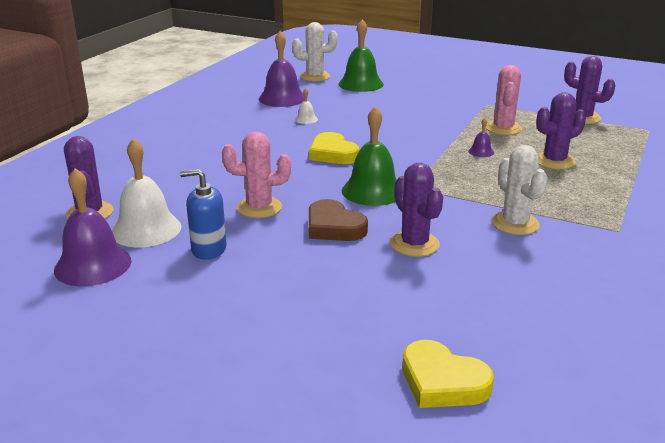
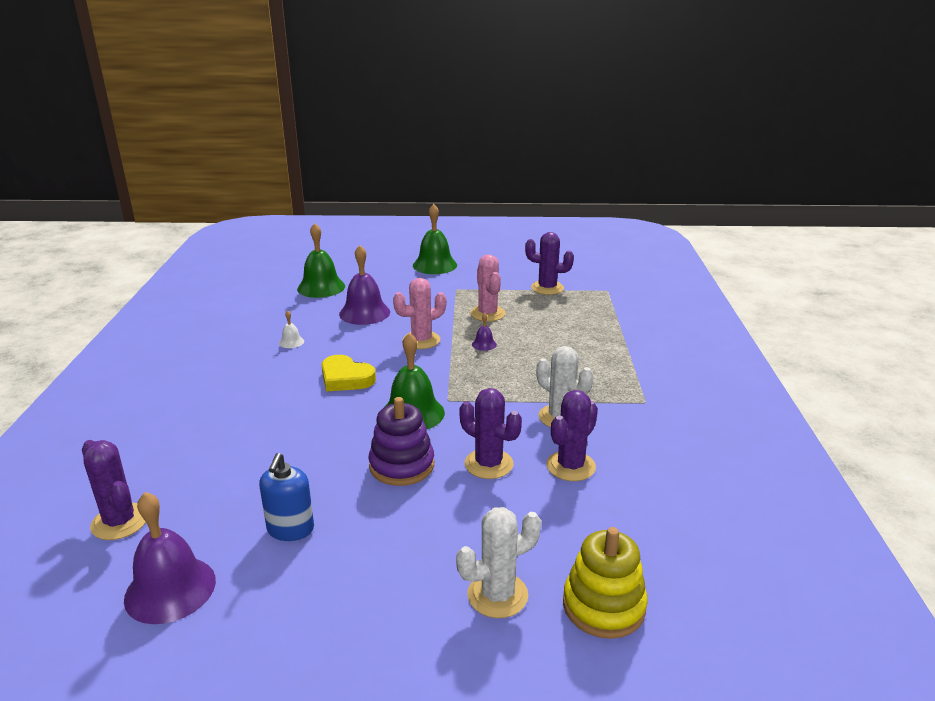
camera: 25 degrees left, 0 degrees up
white bell [112,138,181,247] -> none
blue soap dispenser [180,169,226,260] -> blue soap dispenser turned 60 degrees counterclockwise [259,453,314,541]
pink cactus [222,131,291,218] -> pink cactus moved to [393,278,446,349]
purple bell [259,31,305,107] -> purple bell moved to [339,245,390,325]
white cactus [292,22,338,82] -> white cactus moved to [456,507,541,618]
brown heart [309,199,368,241] -> purple stacking toy [369,397,434,486]
yellow heart [402,340,494,408] -> yellow stacking toy [563,527,648,639]
purple cactus [536,92,586,169] -> purple cactus moved to [546,390,598,481]
none -> green bell [413,204,457,274]

